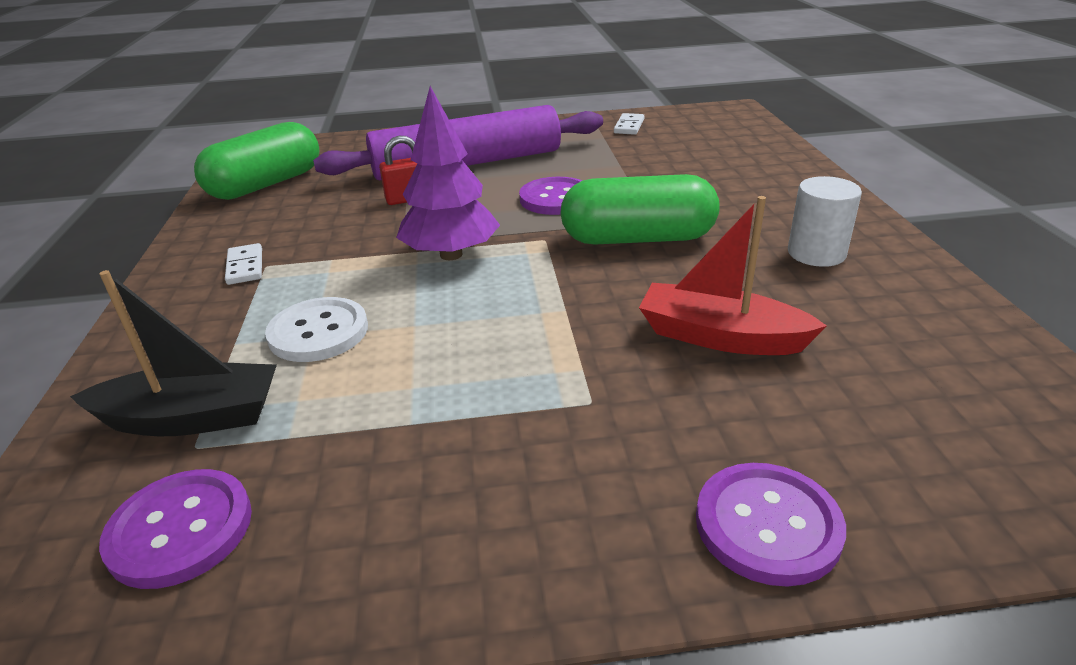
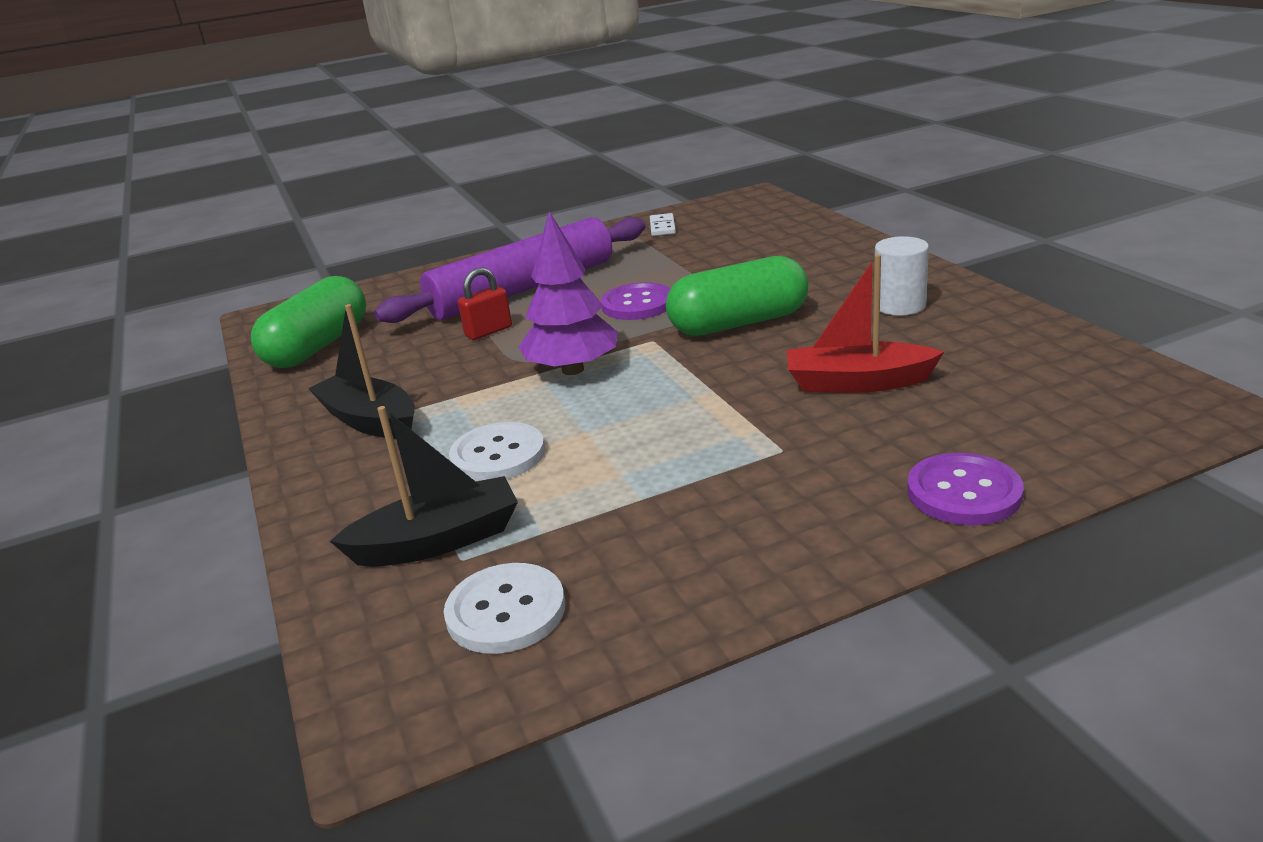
camera: 15 degrees left, 5 degrees down
purple button [99,469,252,589] -> white button [444,563,565,654]
white domino [225,243,262,285] -> black boat [308,304,415,439]

